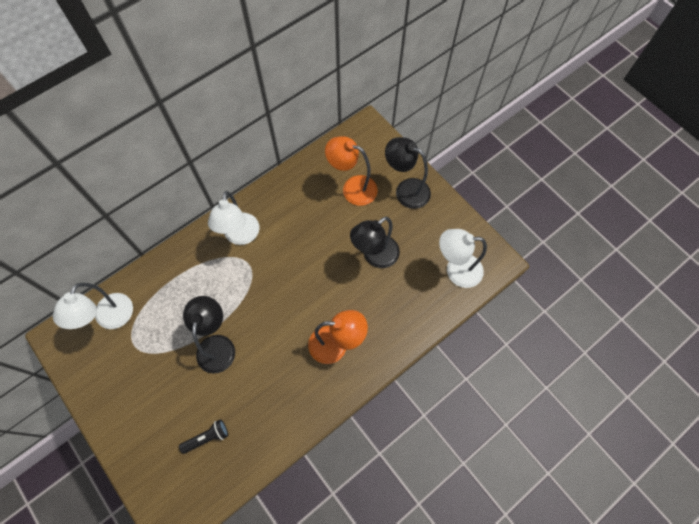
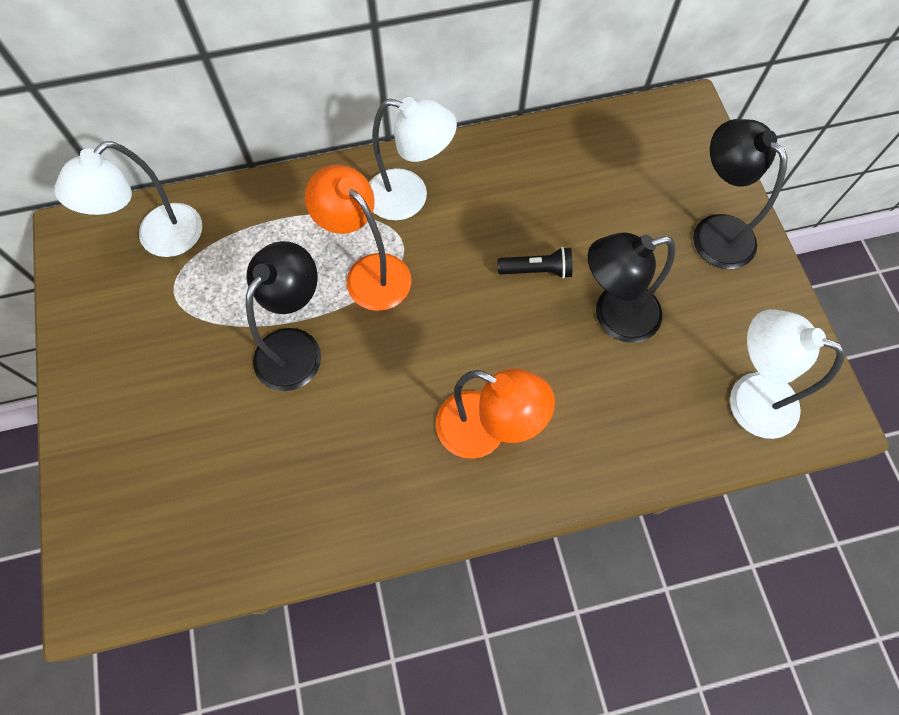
camera: 25 degrees right, 0 degrees up
black flashlight [179,419,228,454] -> black flashlight moved to [498,247,573,279]
white lamp [208,191,259,245] -> white lamp turned 105 degrees counterclockwise [369,97,457,221]
orange lamp [325,136,378,206] -> orange lamp moved to [305,165,412,311]

